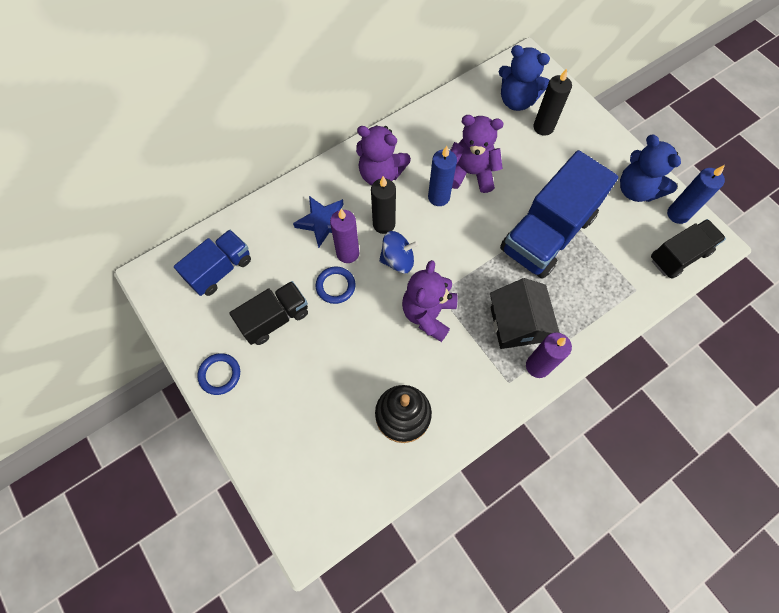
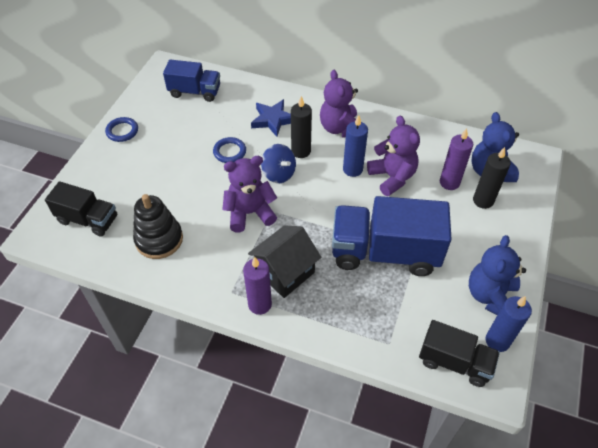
camera: 55 degrees right, 15 degrees down
black truck [229,281,308,345] -> black truck moved to [45,181,117,237]
purple candle [330,209,359,263] -> purple candle moved to [440,128,473,190]

